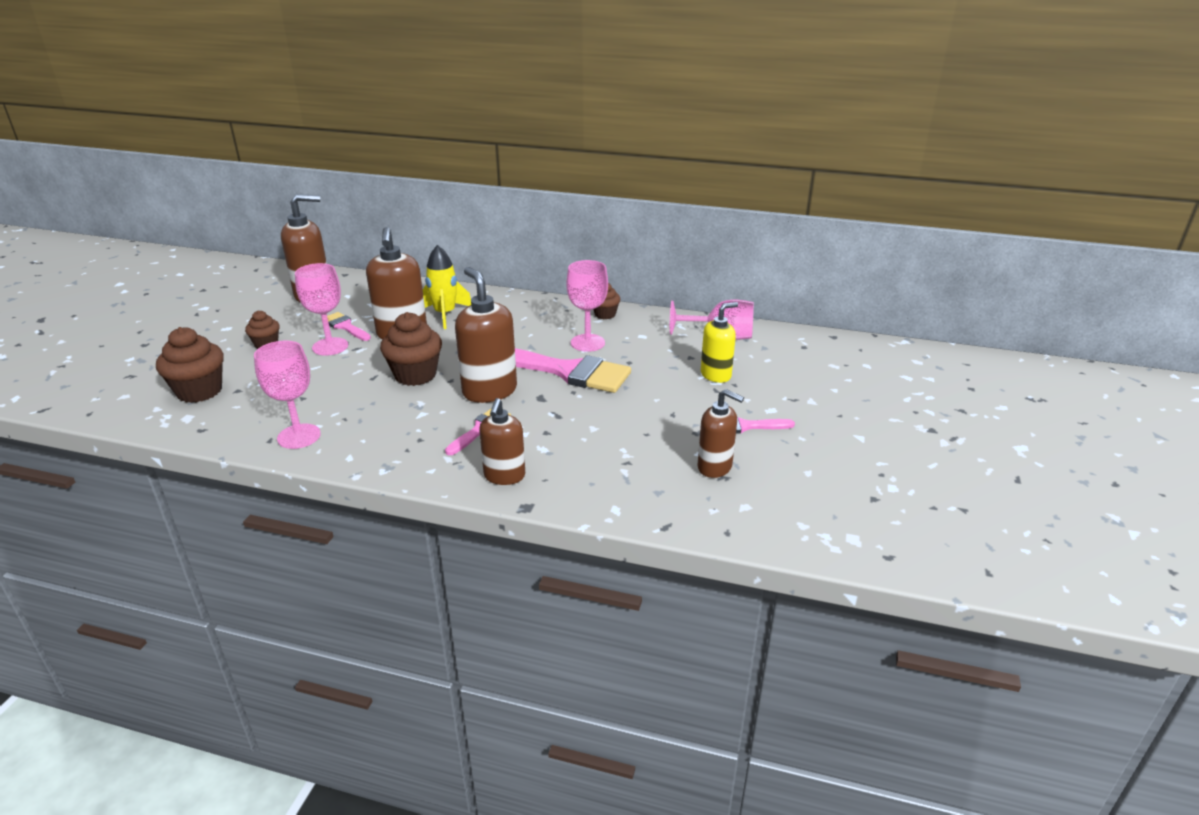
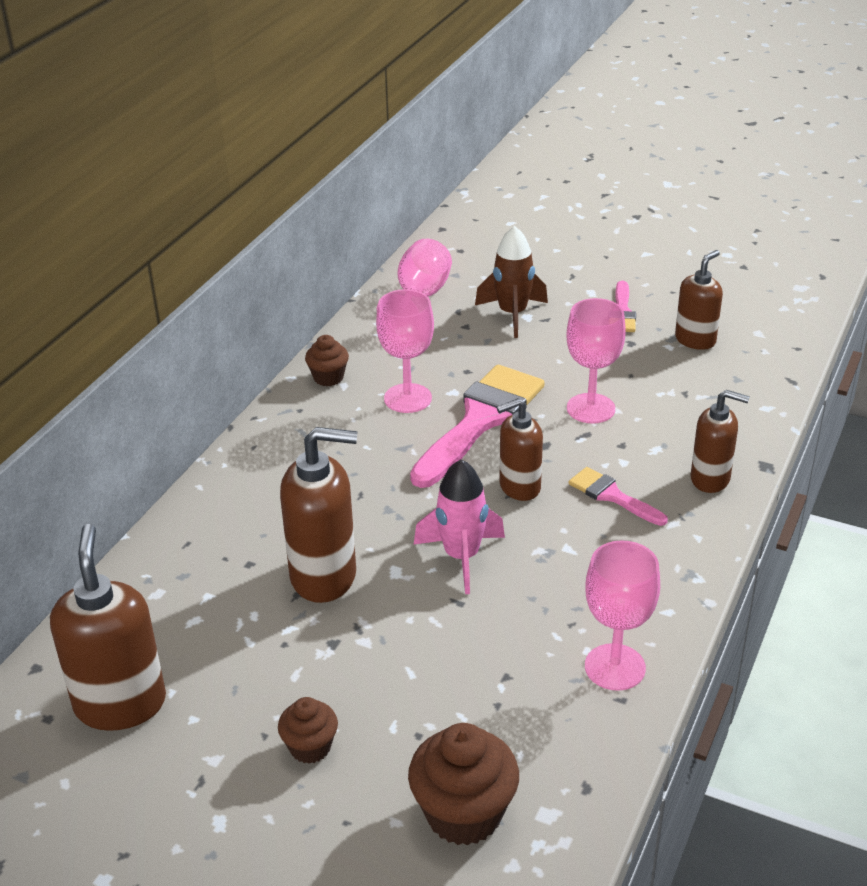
camera: 80 degrees left, 5 degrees up
pink goblet [295,263,348,356] -> pink goblet moved to [566,298,626,424]
pink brush [327,312,371,341] -> none
brown cupcake [380,312,442,386] -> pink rocket [414,459,505,594]
yellow rocket [423,245,471,329] -> none
brown soap dispenser [455,267,517,403] -> brown soap dispenser [497,398,543,501], size x0.64
yellow soap dispenser [701,302,738,383] -> brown rocket [475,226,548,338]

